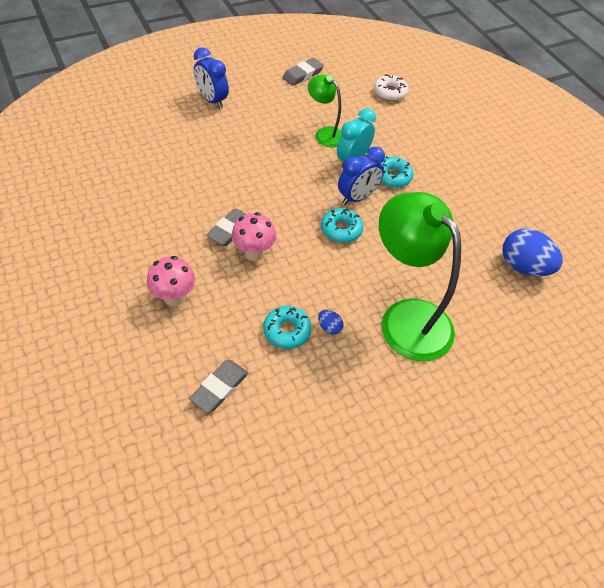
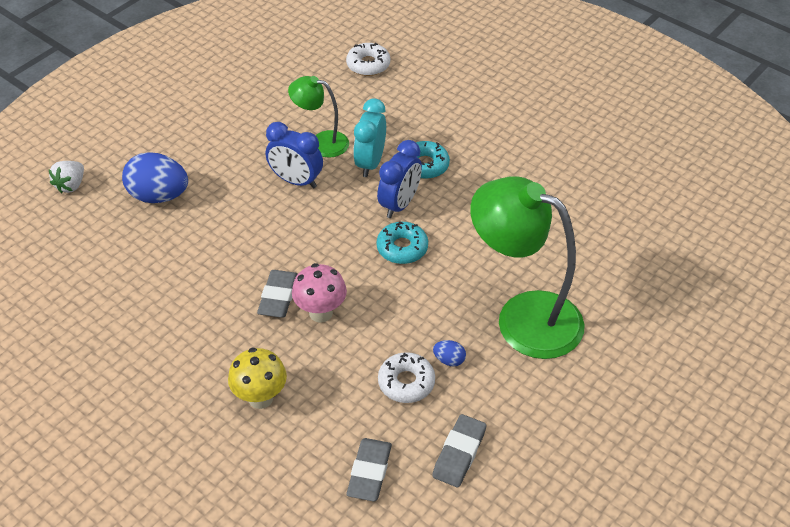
camera: 20 degrees left, 5 degrees down
pink mushroom [147,256,195,306] -> yellow mushroom [228,348,287,409]
blue clock [194,47,229,108] -> blue clock moved to [266,122,323,188]
turquoise donut [263,306,312,349] -> white donut [378,352,435,403]
grey eraser [282,58,324,86] -> grey eraser moved to [432,414,486,487]
blue egg [502,229,563,276] -> blue egg moved to [122,152,188,203]
none -> white strawberry [49,161,84,193]

